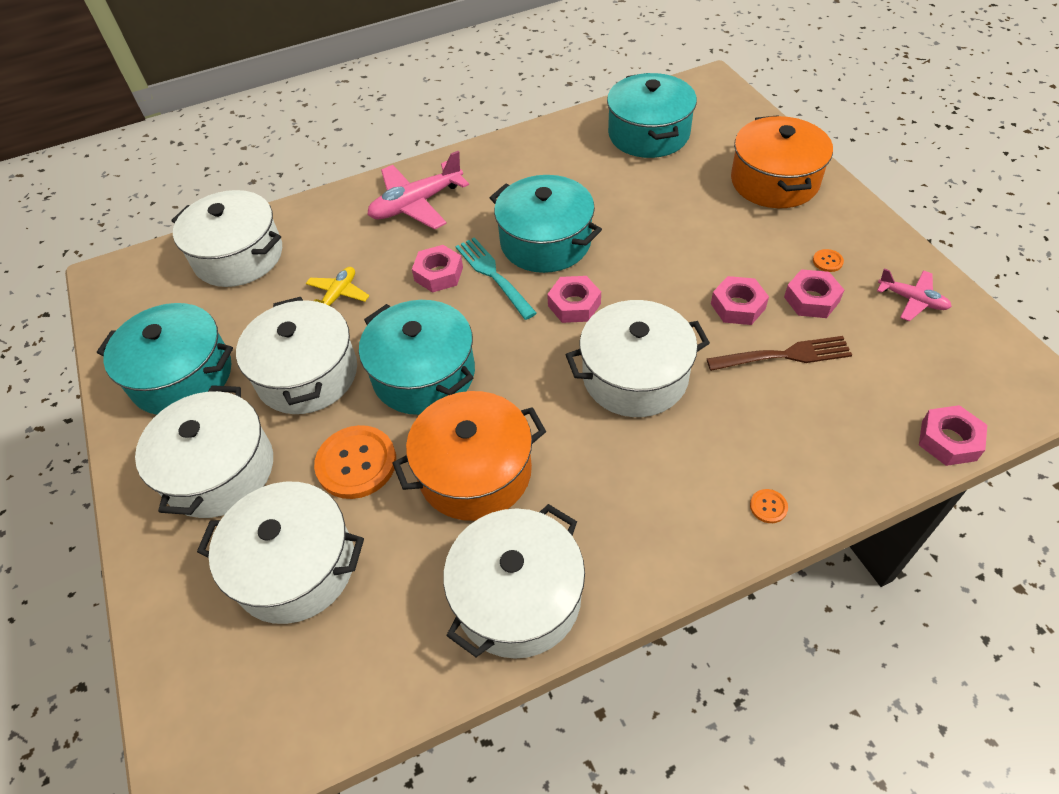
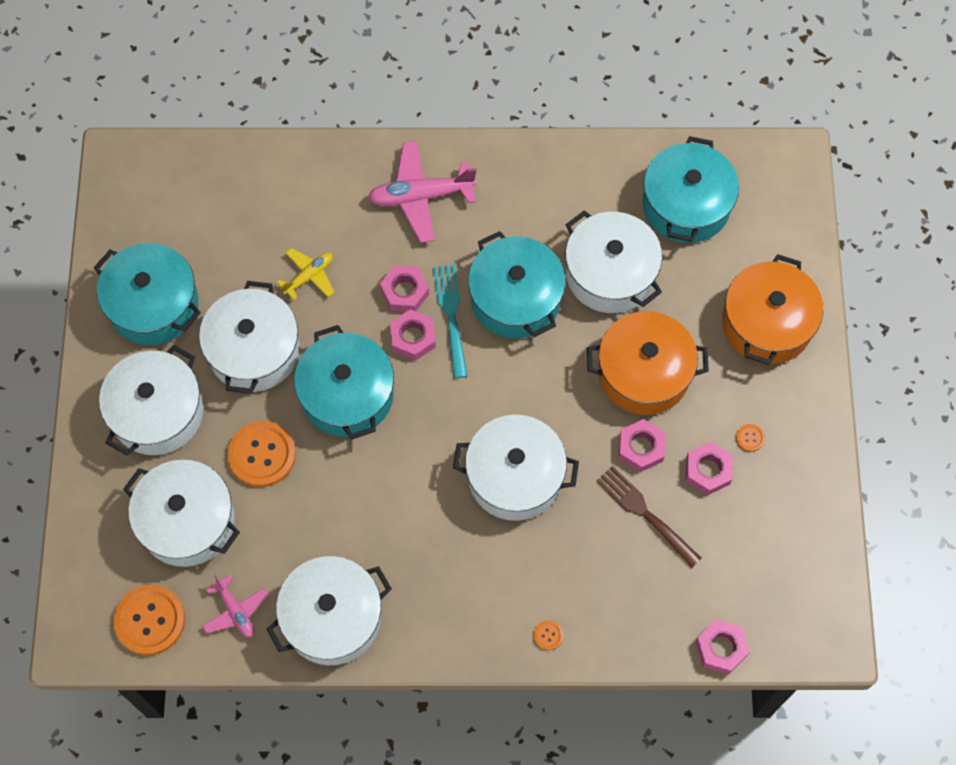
camera: 20 degrees right, 15 degrees up
white pot [171,190,282,287] -> white pot moved to [565,210,662,313]
orange pot [392,391,546,521] -> orange pot moved to [587,311,709,415]
pink nut [547,276,601,323] -> pink nut moved to [390,309,436,361]
brown fork [707,336,852,371] -> brown fork turned 150 degrees counterclockwise [596,466,702,567]
pink plane [877,268,952,322] -> pink plane moved to [202,575,268,637]
none -> orange button [114,585,185,655]

